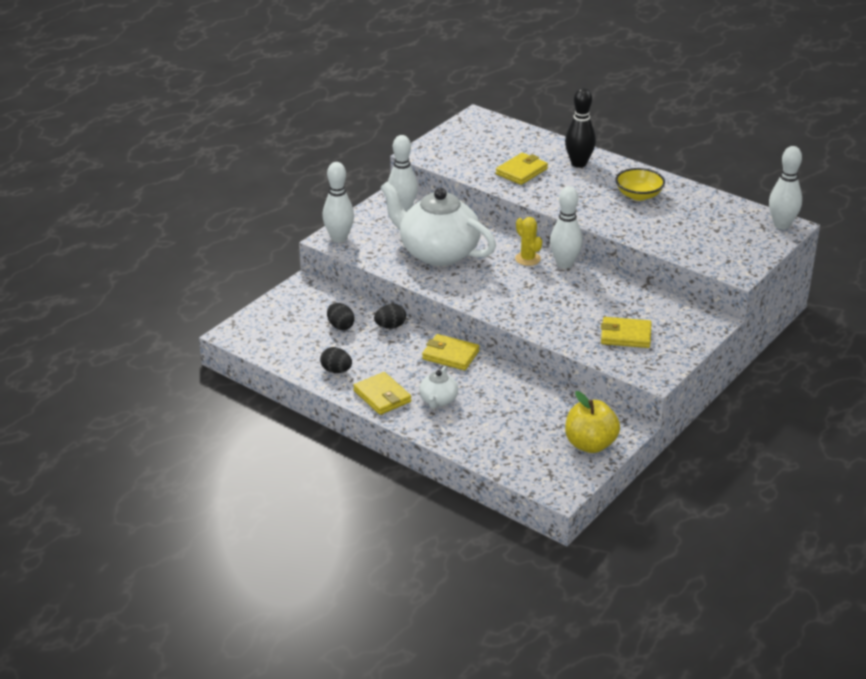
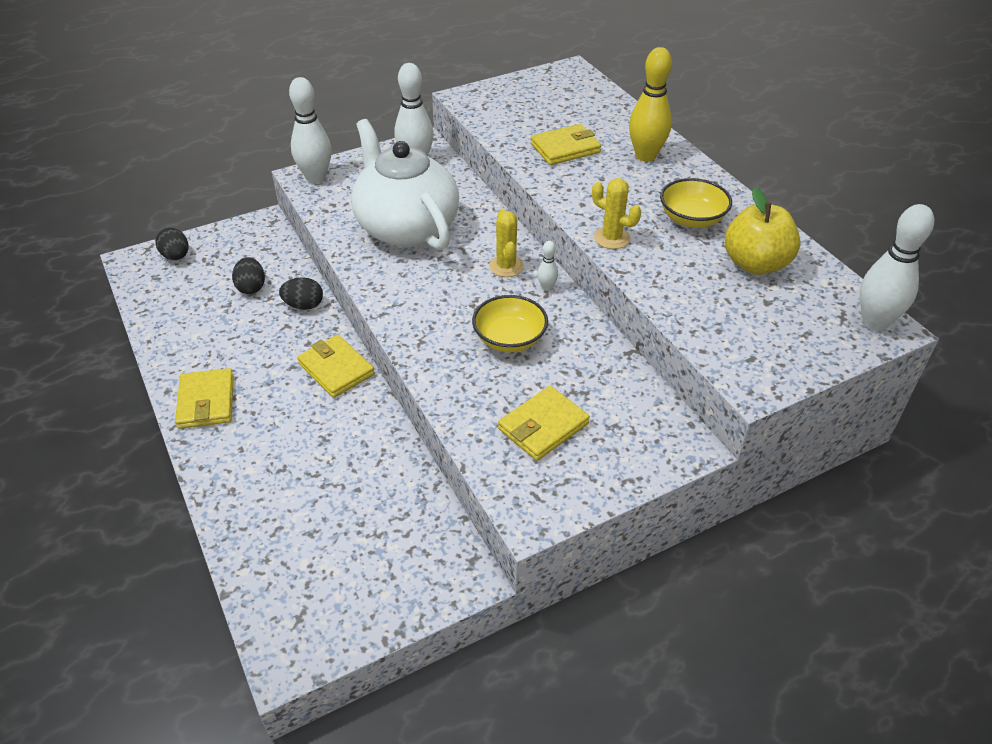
camera: 25 degrees right, 10 degrees up
black egg [320,347,352,373] -> black egg moved to [155,228,188,260]
white teapot [419,366,458,409] -> none
white bowling pin [550,186,583,269] -> white bowling pin [537,241,558,291], size x0.46
black bowling pin [565,88,596,168] -> yellow bowling pin [629,47,672,161]
yellow apple [565,391,620,453] -> yellow apple moved to [725,188,801,275]
yellow wallet [601,317,652,348] -> yellow wallet turned 75 degrees counterclockwise [498,386,590,461]
none -> yellow bowl [472,295,548,352]
none -> yellow cactus [592,178,641,249]

